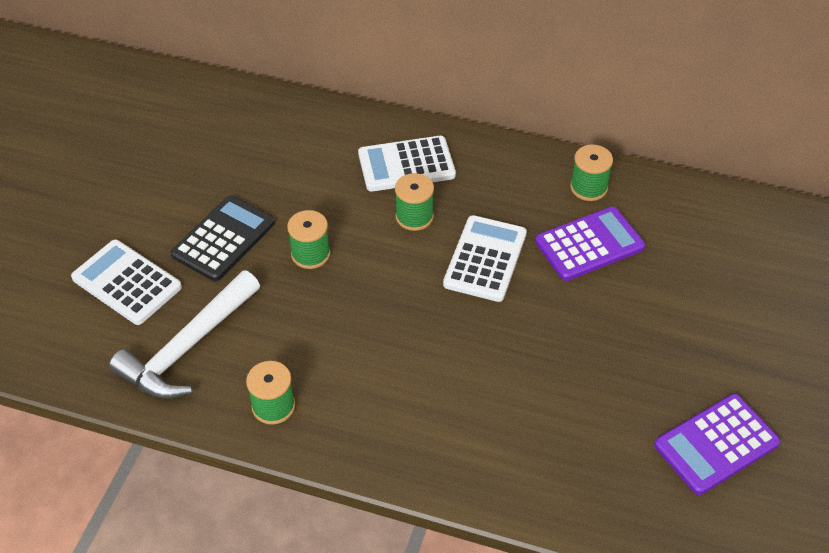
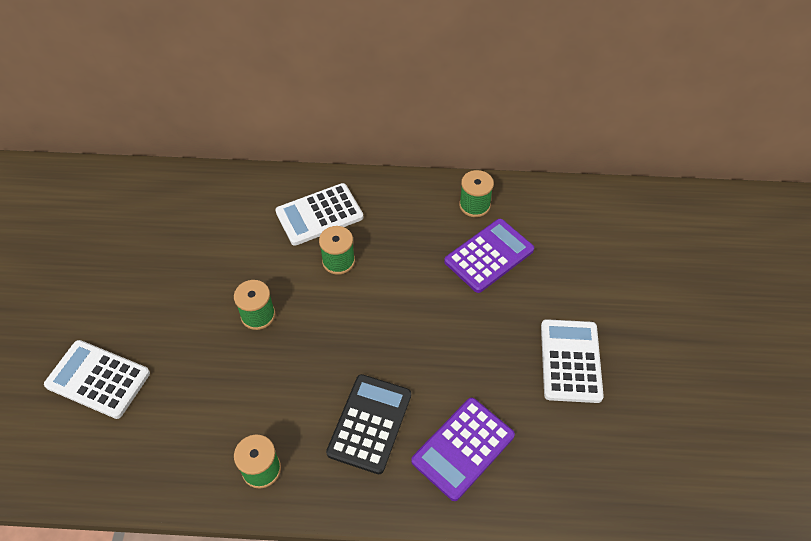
camera: 15 degrees left, 5 degrees up
white hammer [109,270,260,399] -> none
black calculator [171,196,275,281] -> black calculator moved to [326,374,411,474]
white calculator [443,215,527,302] -> white calculator moved to [541,319,604,403]
purple calculator [654,394,780,495] -> purple calculator moved to [411,398,515,501]

